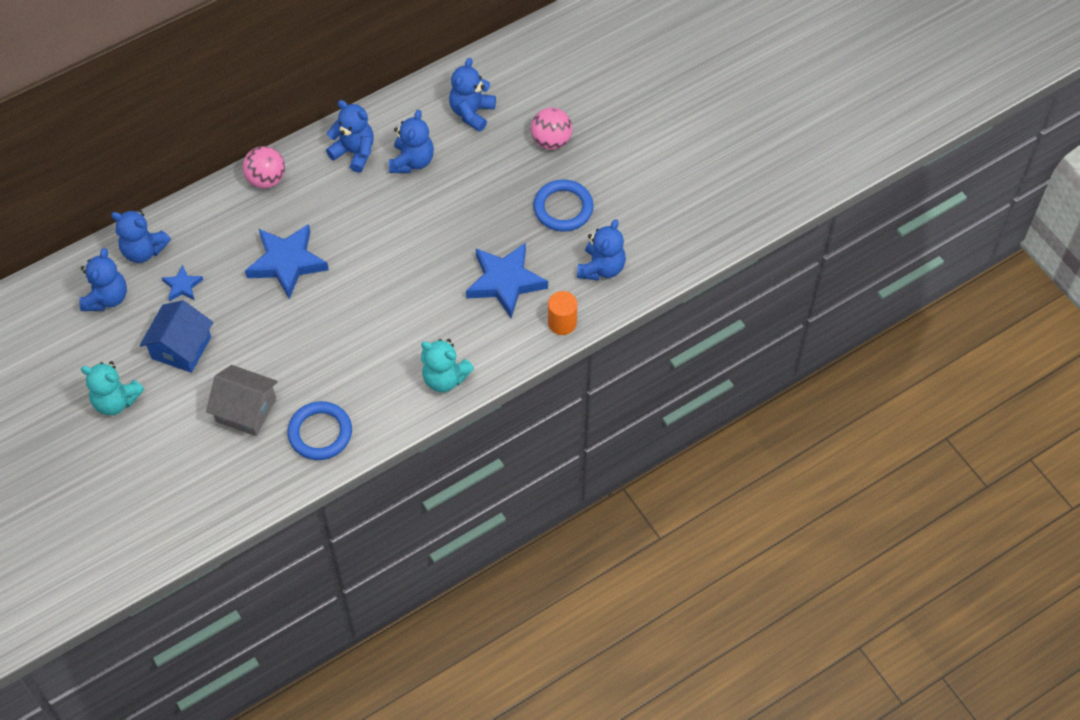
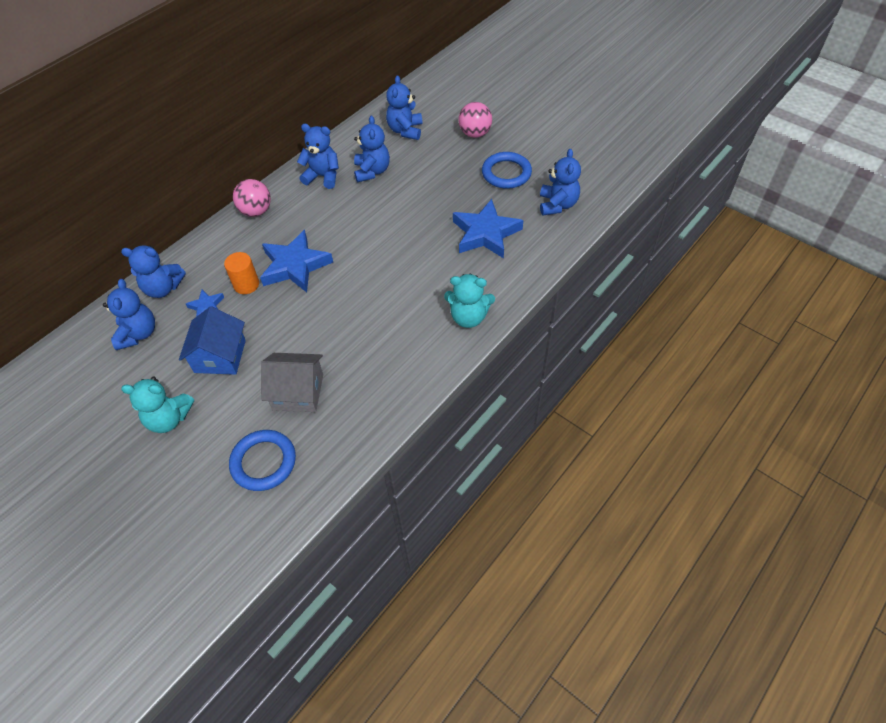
camera: 15 degrees left, 5 degrees down
blue ring [287,401,352,460] -> blue ring moved to [229,430,296,491]
orange cylinder [548,291,577,335] -> orange cylinder moved to [224,252,259,294]

